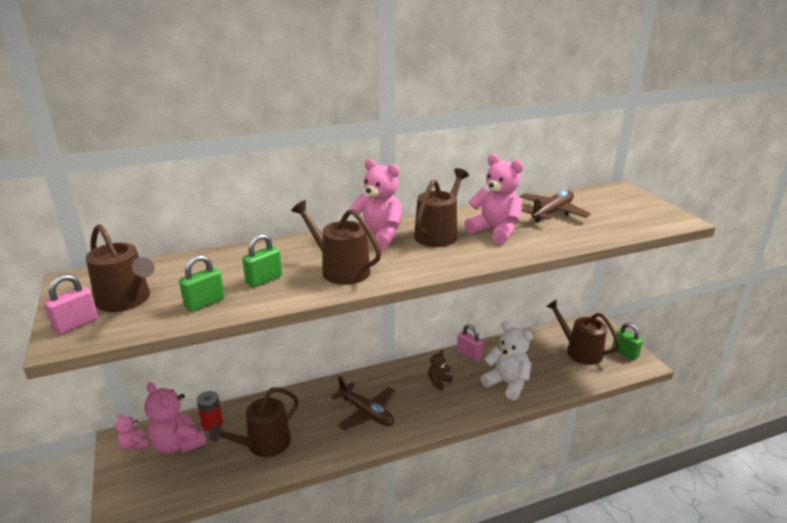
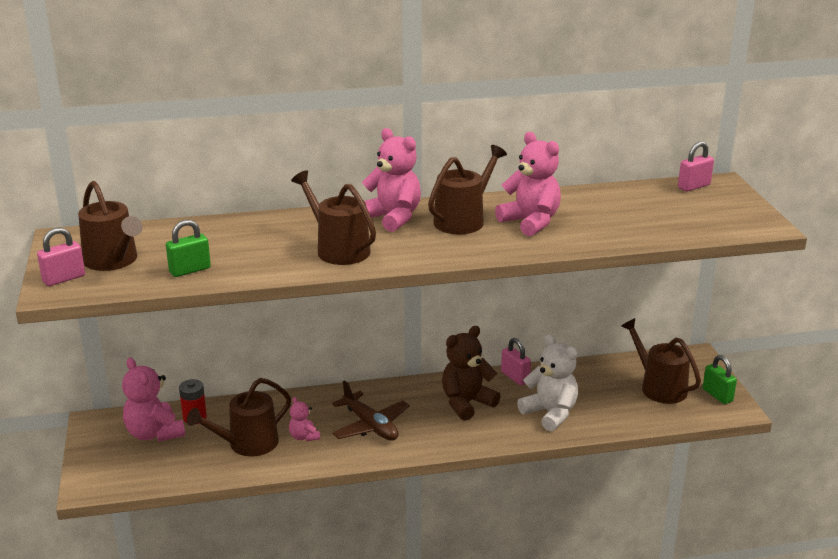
camera: 10 degrees right, 0 degrees up
pink teddy bear [116,413,149,451] -> pink teddy bear moved to [289,397,320,442]
green padlock [242,234,282,288] -> none
brown teddy bear [428,350,453,391] -> brown teddy bear [442,326,501,421], size x1.91
brown plane [520,190,591,222] -> none
none -> pink padlock [678,141,714,191]

